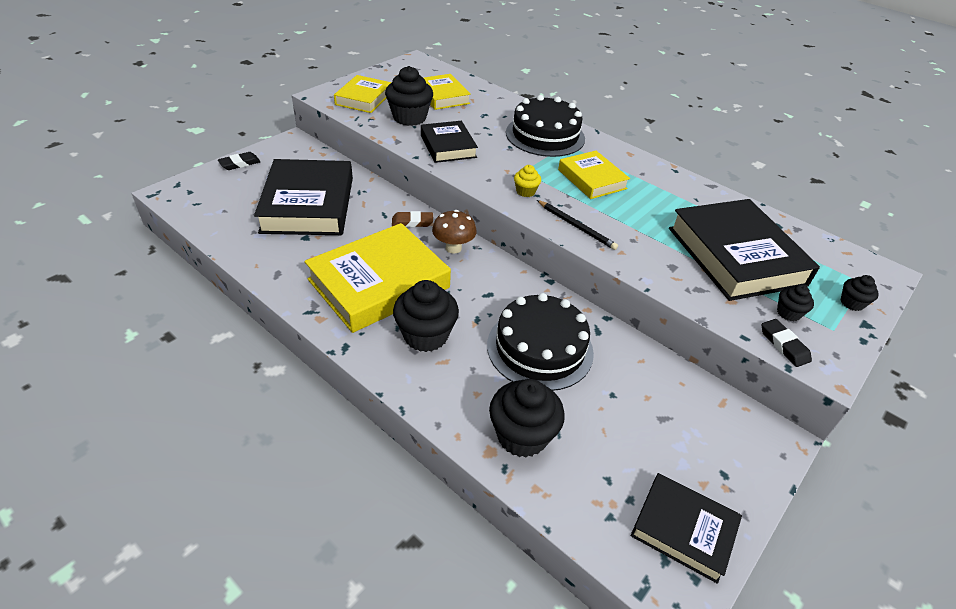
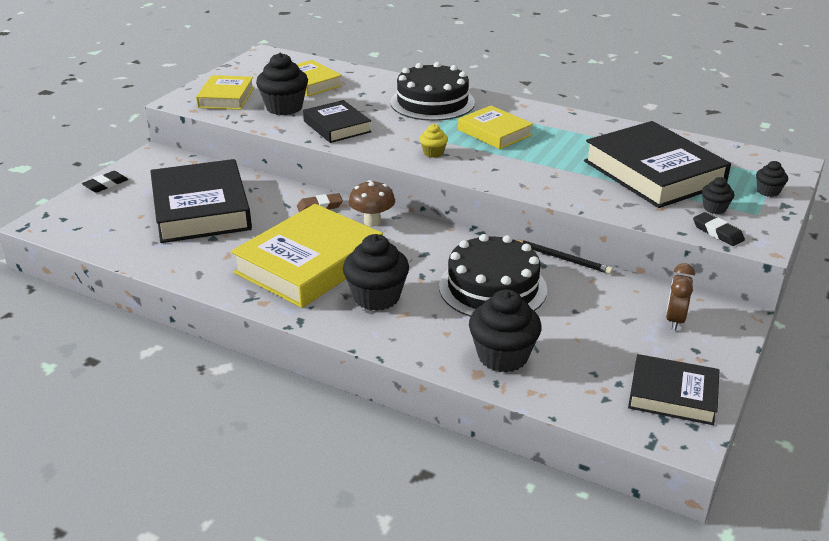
camera: 10 degrees left, 10 degrees down
black pencil [537,200,618,250] -> black pencil moved to [513,239,613,274]
none -> brown clock [666,263,695,330]

